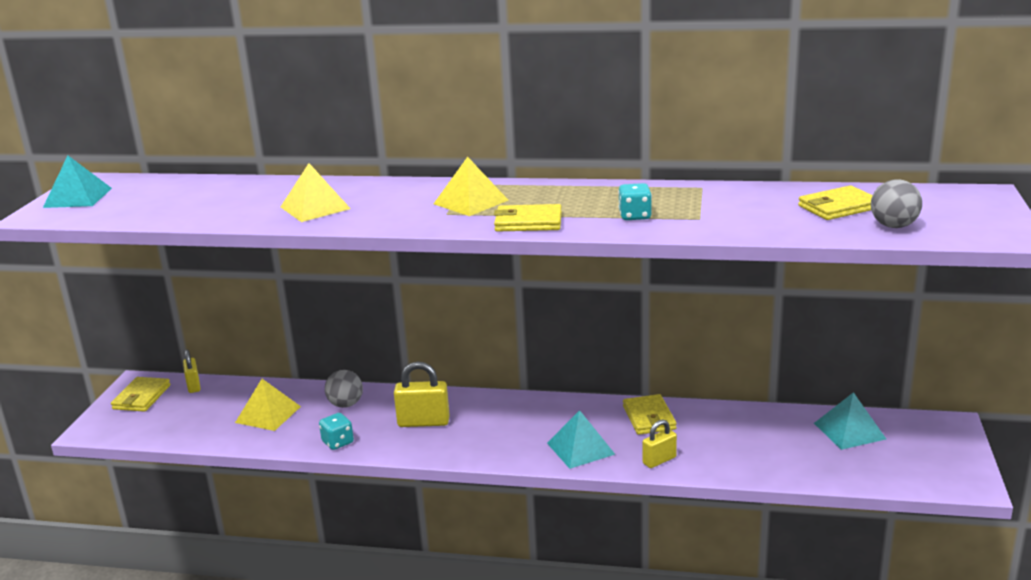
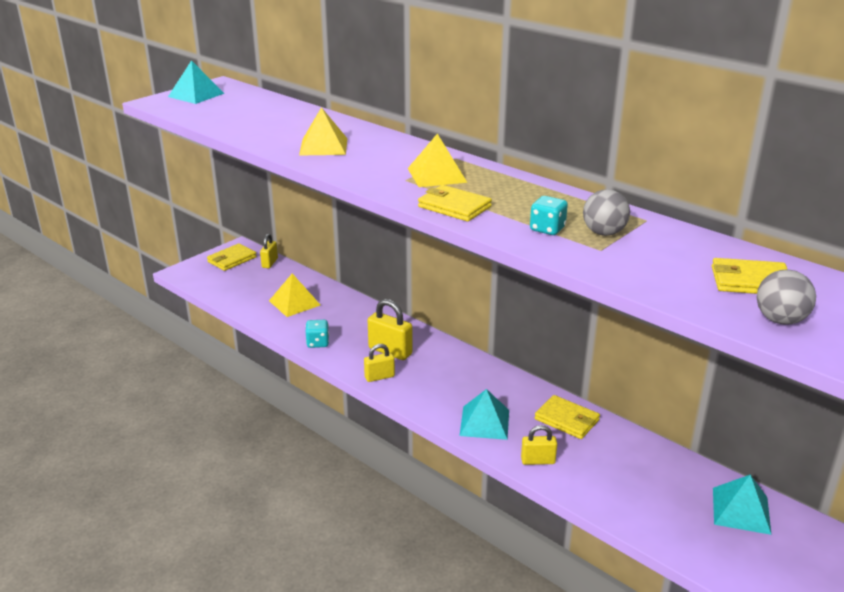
camera: 30 degrees right, 5 degrees up
grey ball [325,370,363,408] -> grey ball moved to [583,189,630,236]
yellow wallet [623,394,677,435] -> yellow wallet turned 75 degrees counterclockwise [535,395,600,439]
none -> yellow padlock [364,344,395,382]

